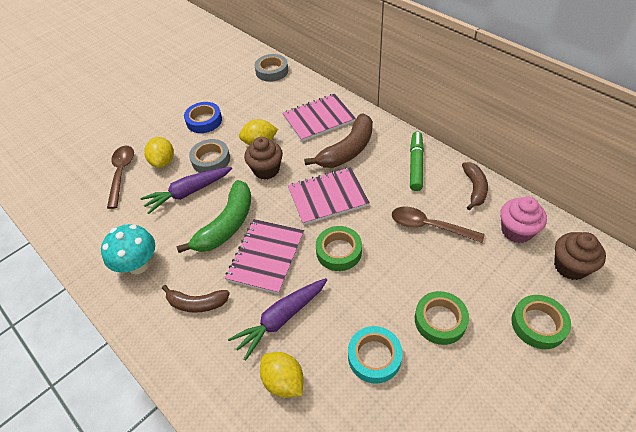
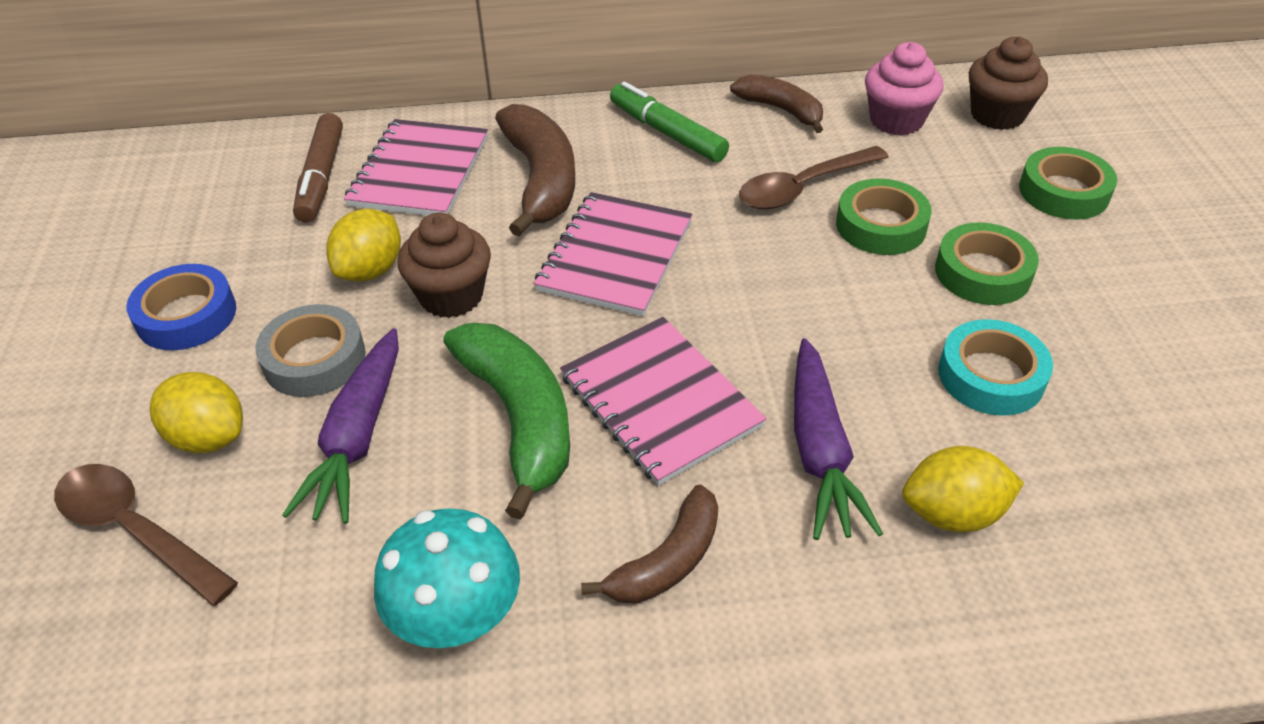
camera: 55 degrees left, 5 degrees down
grey tape [254,54,288,82] -> none
green tape [316,226,362,271] -> green tape moved to [836,178,932,255]
none -> brown marker [293,113,343,223]

